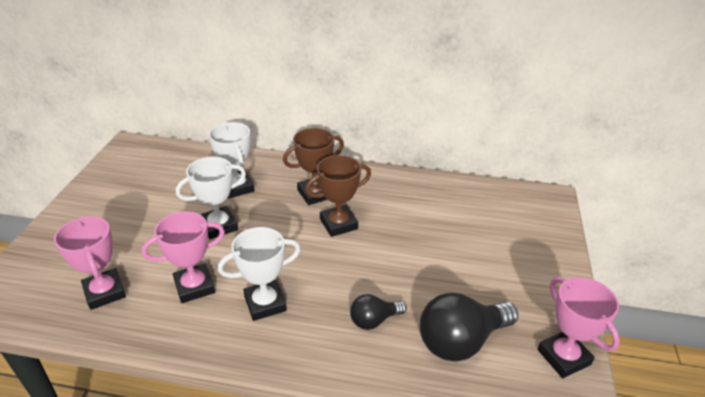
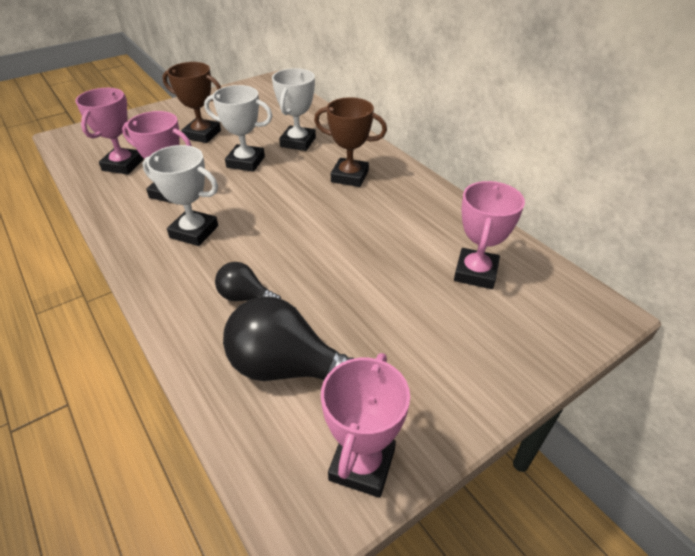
camera: 45 degrees right, 5 degrees up
brown trophy [305,155,371,237] -> brown trophy moved to [163,62,221,143]
none -> pink trophy [454,181,525,289]

